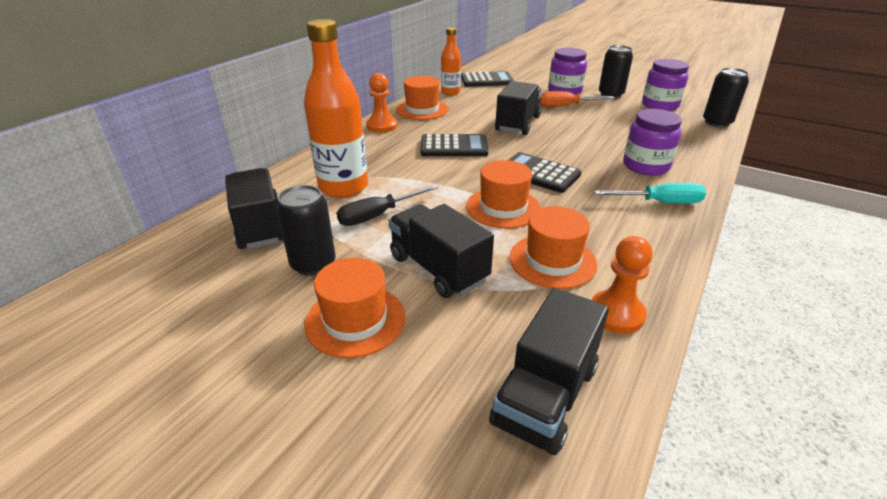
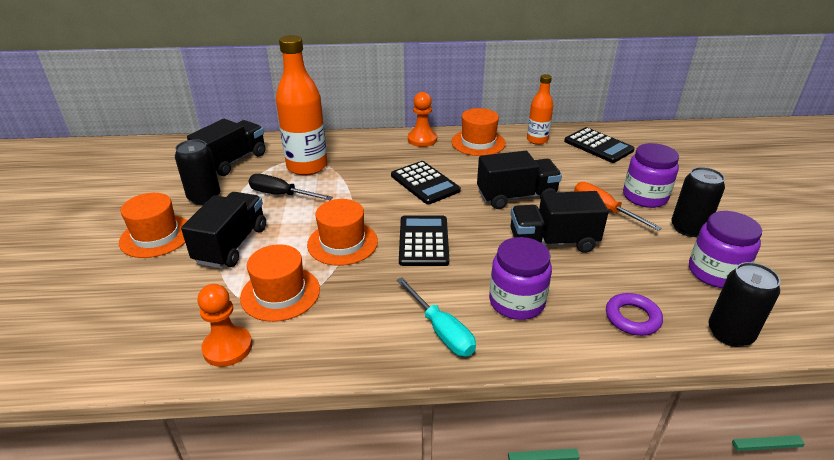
camera: 55 degrees right, 0 degrees up
black truck [489,288,609,455] -> black truck moved to [510,191,609,253]
none -> purple ring [606,293,663,336]

